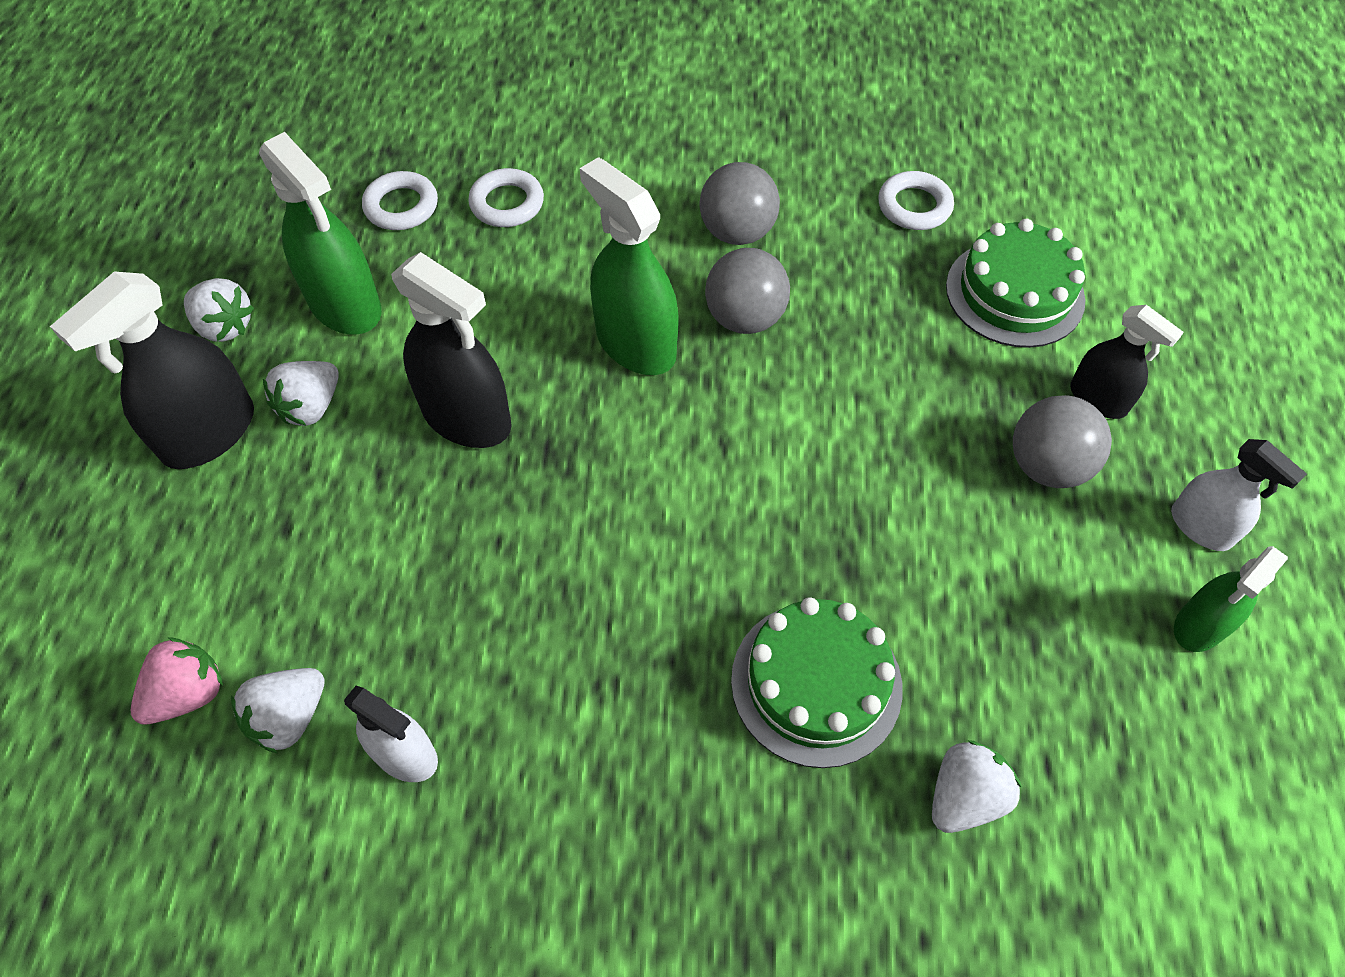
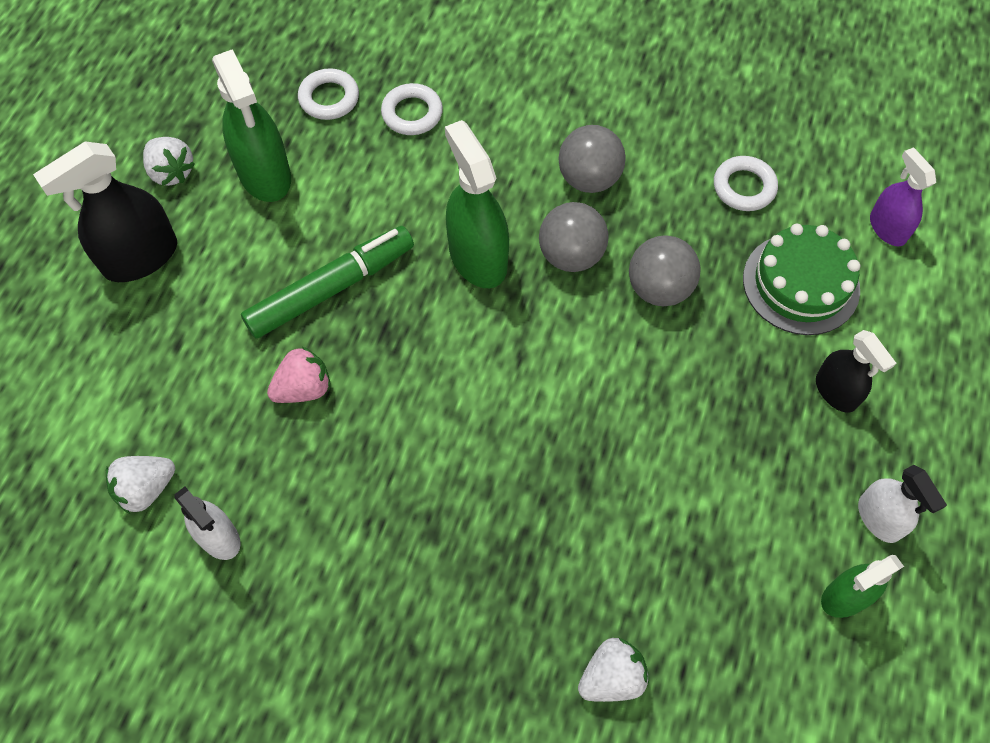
camera: 15 degrees right, 5 degrees up
pink strawberry [131,637,223,724] -> pink strawberry moved to [267,347,331,403]
white strawberry [263,361,339,426] -> none
black spray bottle [391,252,512,448] -> green marker [241,226,414,339]
green cake [731,597,903,768] -> none
grey ball [1013,395,1112,488] -> grey ball moved to [629,235,700,306]
none -> purple spray bottle [870,147,936,246]

